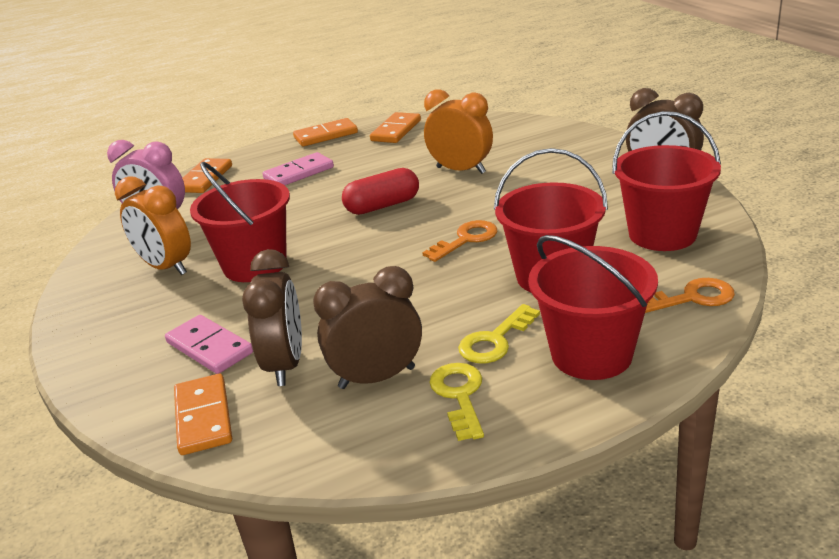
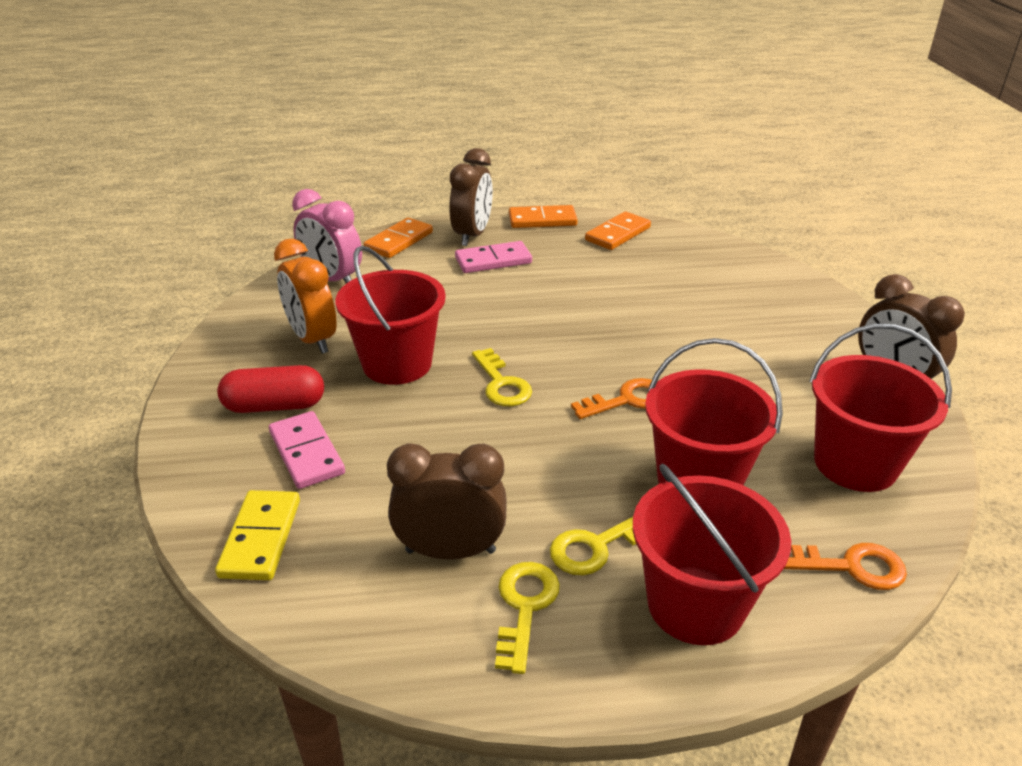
camera: 15 degrees right, 5 degrees up
orange domino [174,374,232,455] -> yellow domino [215,490,300,580]
brown clock [242,249,302,386] -> brown clock moved to [449,148,493,246]
red capsule [342,168,419,215] -> red capsule moved to [217,365,324,413]
orange clock [424,89,493,174] -> none
none -> yellow key [472,348,532,406]

